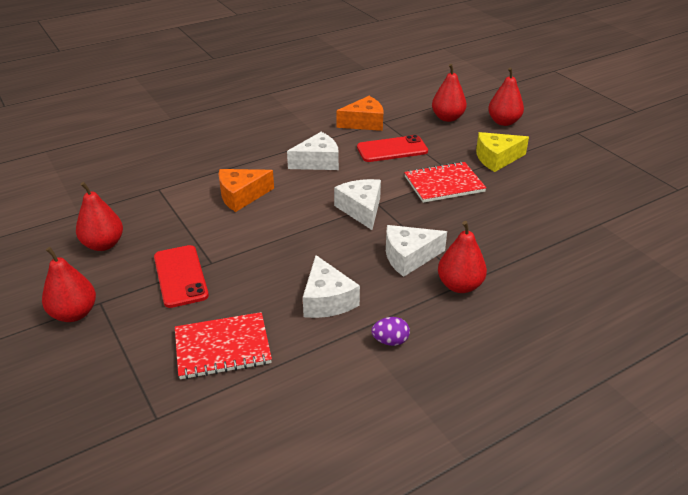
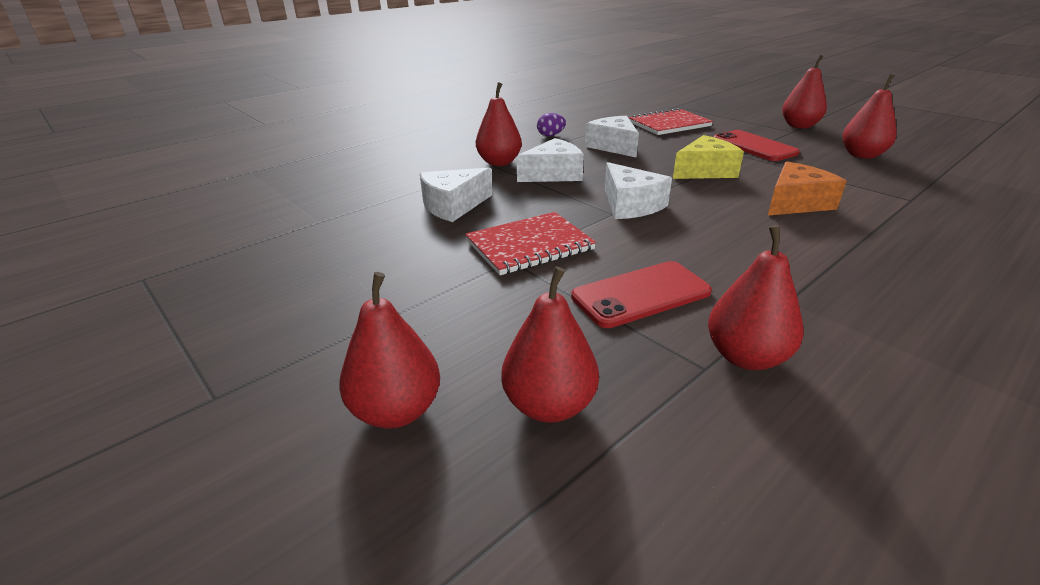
camera: 170 degrees right, 5 degrees down
white cheese [287,132,339,170] -> white cheese moved to [420,168,492,222]
orange cheese [336,96,383,131] -> red pear [708,225,804,370]
yellow cheese [476,132,529,172] -> yellow cheese moved to [673,135,744,179]

